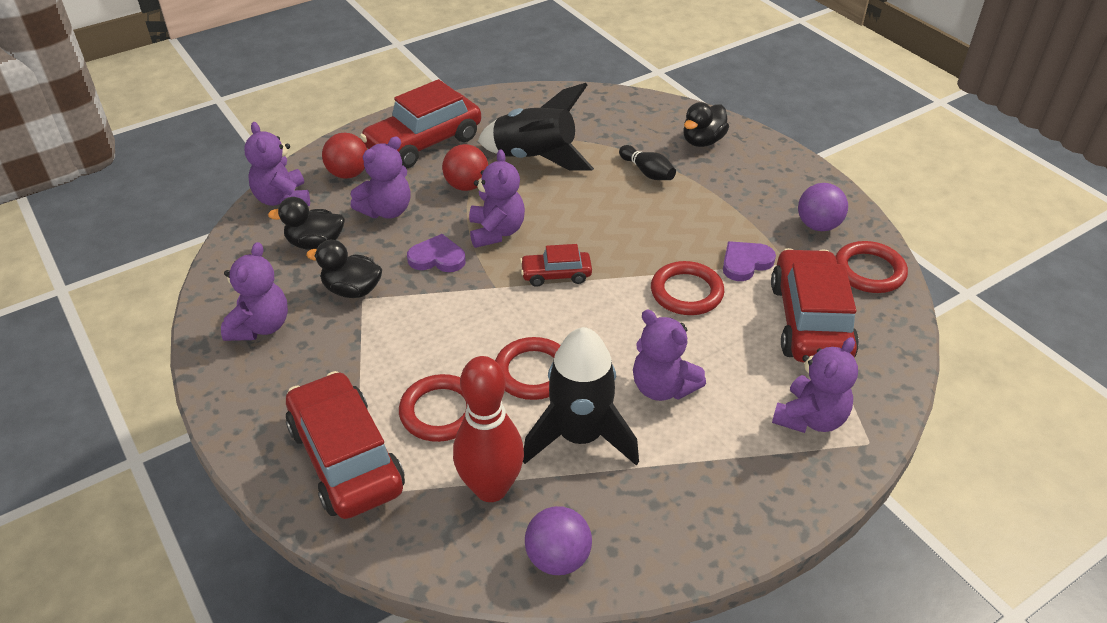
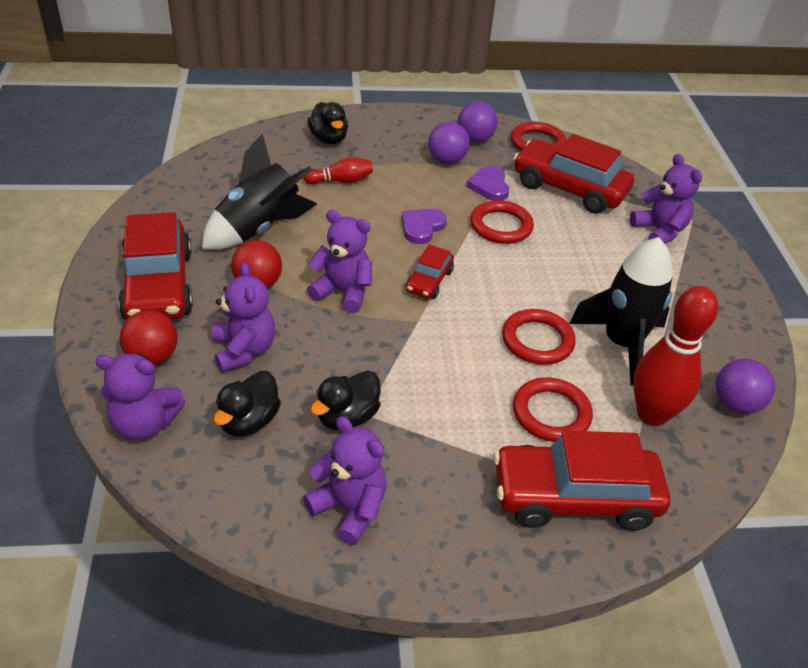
camera: 65 degrees left, 0 degrees up
purple heart [407,234,466,272] -> purple heart moved to [401,208,447,244]
black bowling pin [619,145,676,180] -> red bowling pin [304,157,373,184]
purple teddy bear [633,310,706,401] -> none
none -> purple ball [428,122,470,164]

